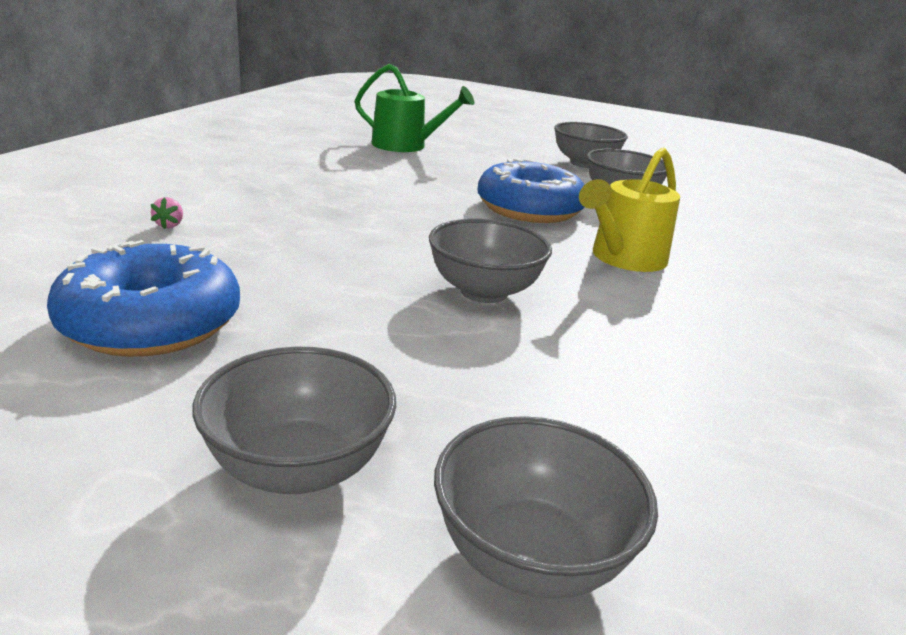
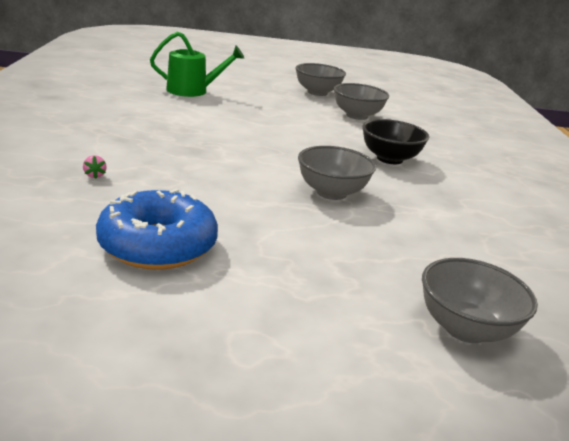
camera: 20 degrees left, 0 degrees up
grey bowl [192,347,396,494] -> none
blue donut [478,158,584,223] -> none
yellow watering can [579,148,680,272] -> black bowl [362,119,429,164]

